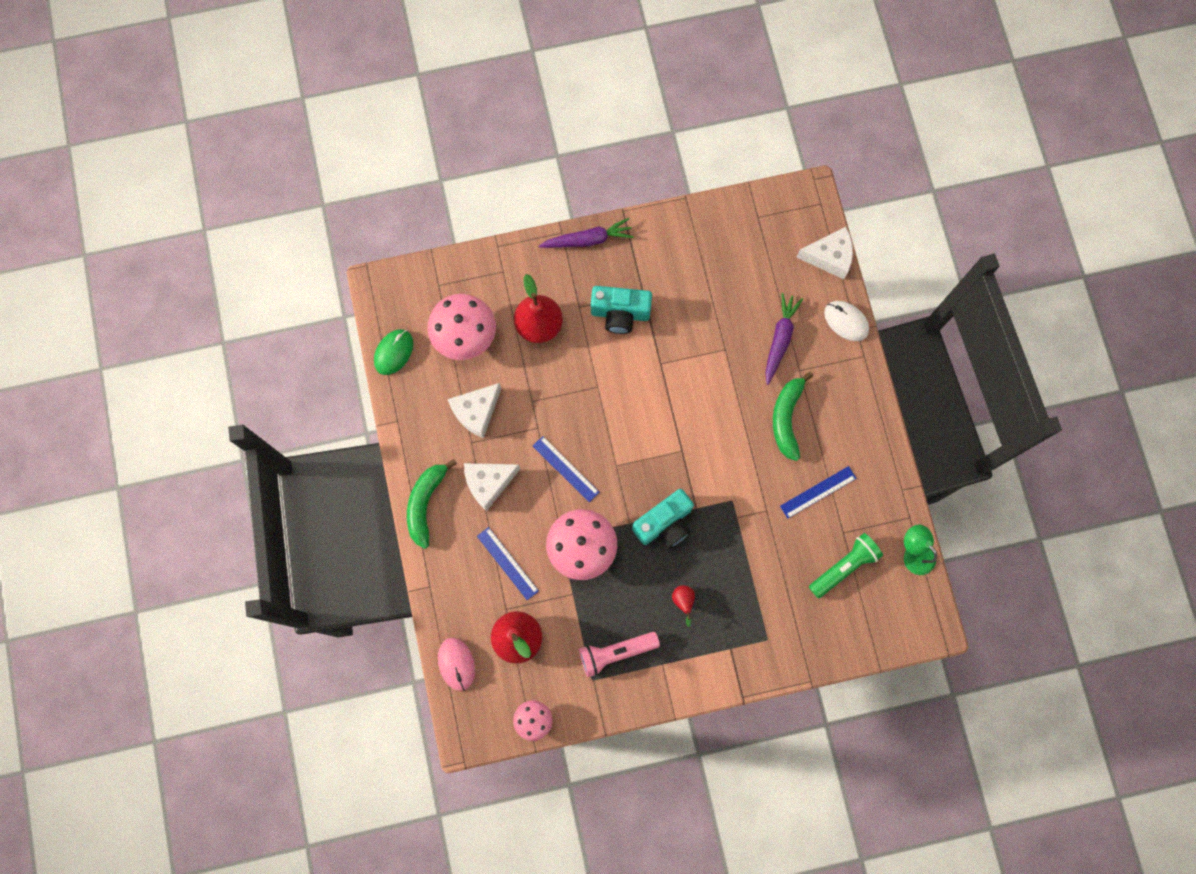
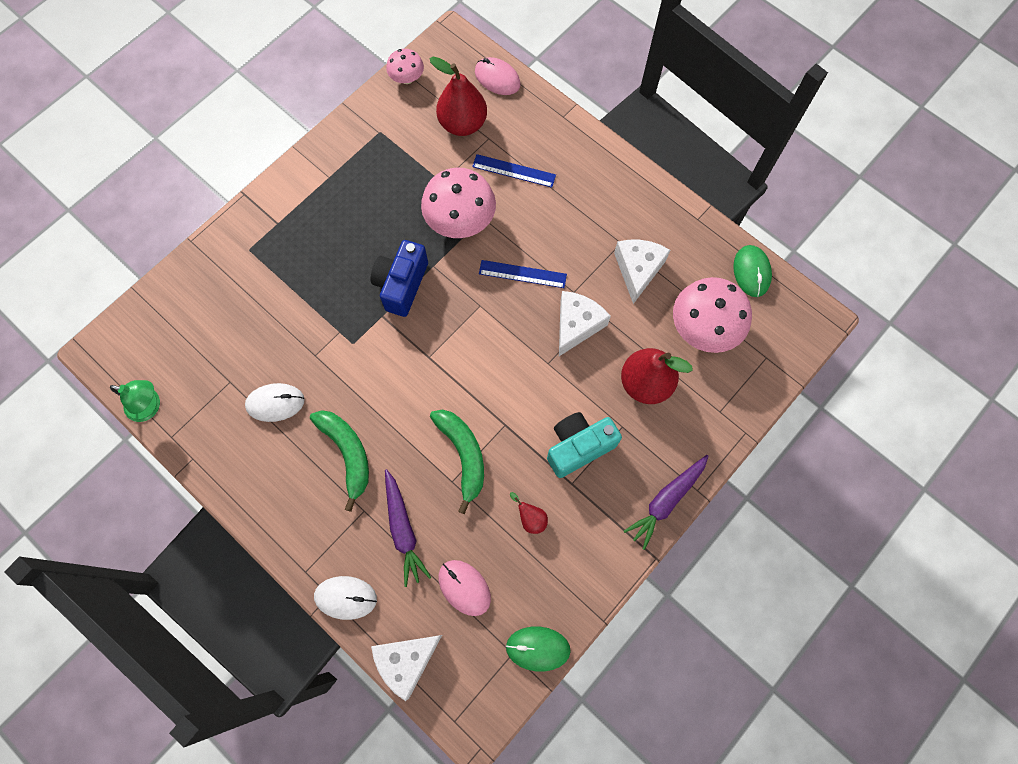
camera: 145 degrees right, 5 degrees down
green banana [407,459,457,549] -> green banana moved to [430,410,484,514]
white cheese [464,463,520,511] -> white cheese moved to [559,291,611,356]
pink flashlight [579,632,660,677] -> none
turquoise camera [632,489,694,548] -> blue camera [371,240,428,317]
red pear [672,585,695,627] -> red pear moved to [510,492,548,534]
blue ruler [780,466,857,519] -> white mouse [245,383,305,422]
green flashlight [809,533,883,598] -> none
none -> pink mouse [438,560,491,616]
none -> green mouse [506,626,571,672]

